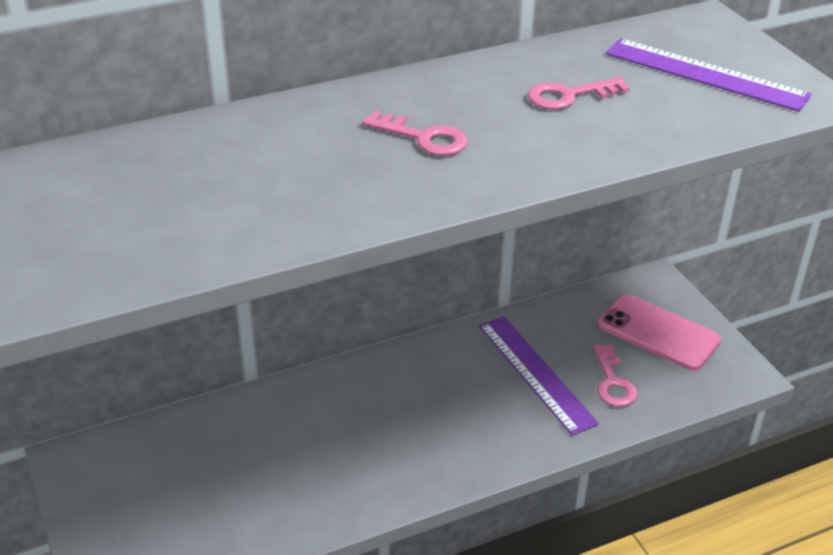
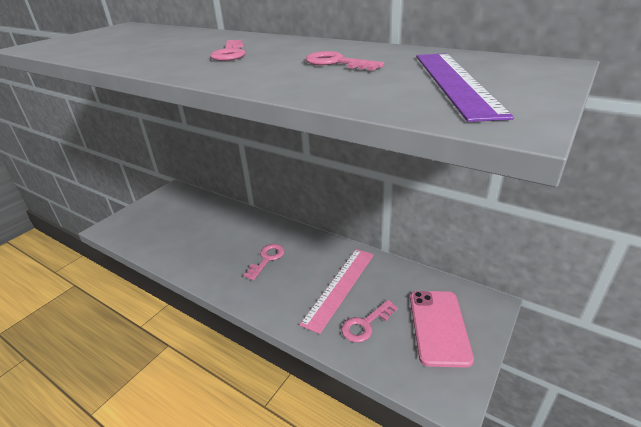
camera: 60 degrees right, 5 degrees down
purple ruler [479,316,599,436] -> pink ruler [300,249,374,334]
none -> pink key [243,244,285,280]

